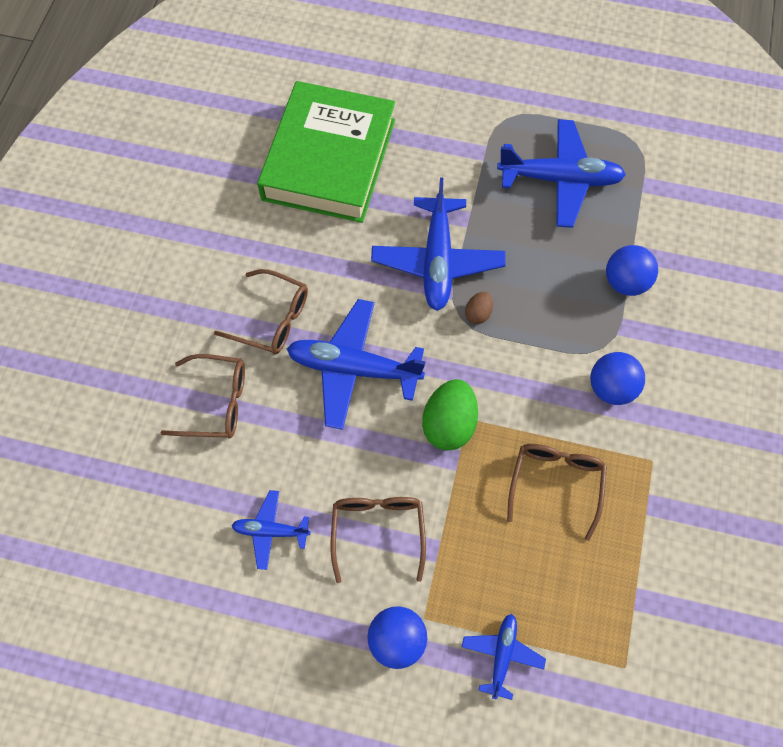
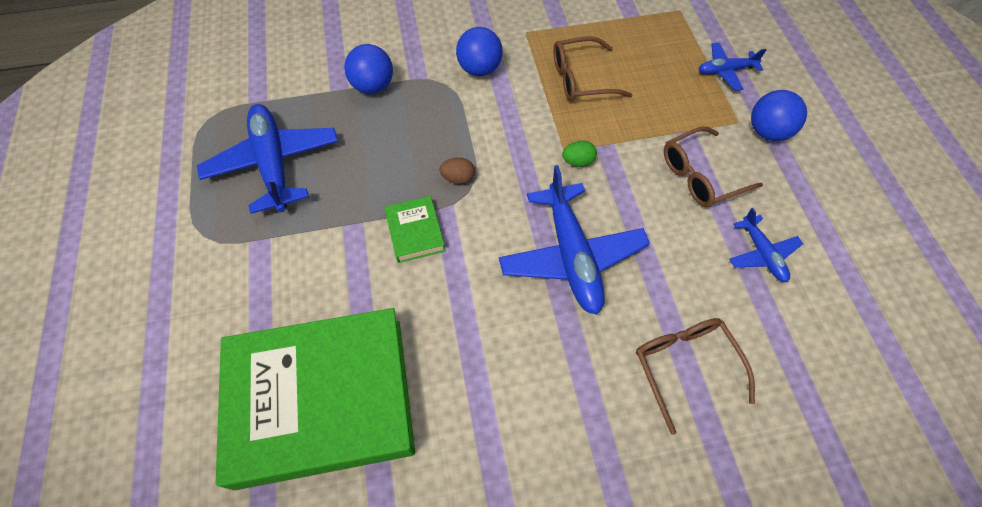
camera: 115 degrees left, 5 degrees down
brown glasses [214,269,308,354] -> none
blue plane [371,178,506,311] -> green book [384,196,446,263]
green egg [422,379,478,451] -> green egg [562,140,597,167], size x0.51

